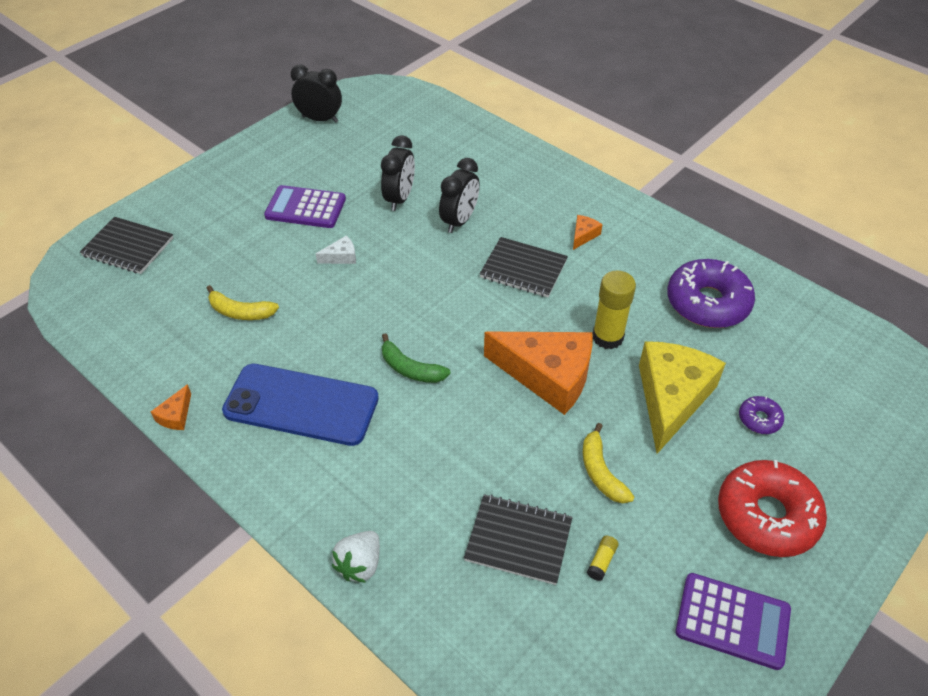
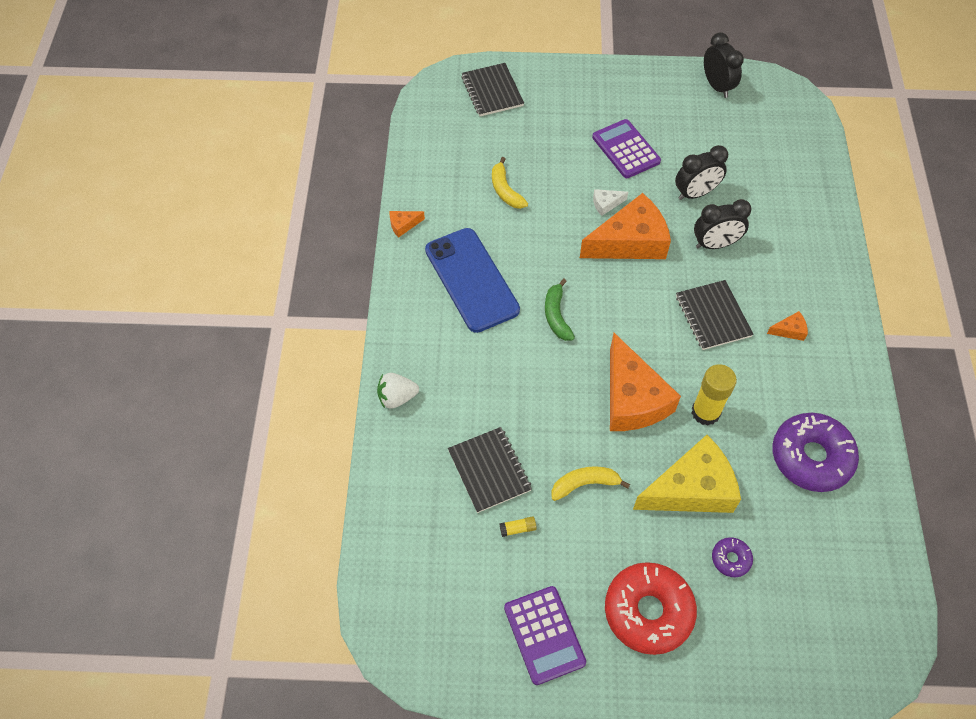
camera: 50 degrees right, 10 degrees up
white cheese [316,235,356,264] -> white cheese turned 135 degrees clockwise [593,189,628,216]
yellow banana [583,423,634,503] -> yellow banana turned 45 degrees clockwise [551,466,630,501]
none -> orange cheese [580,193,671,259]

